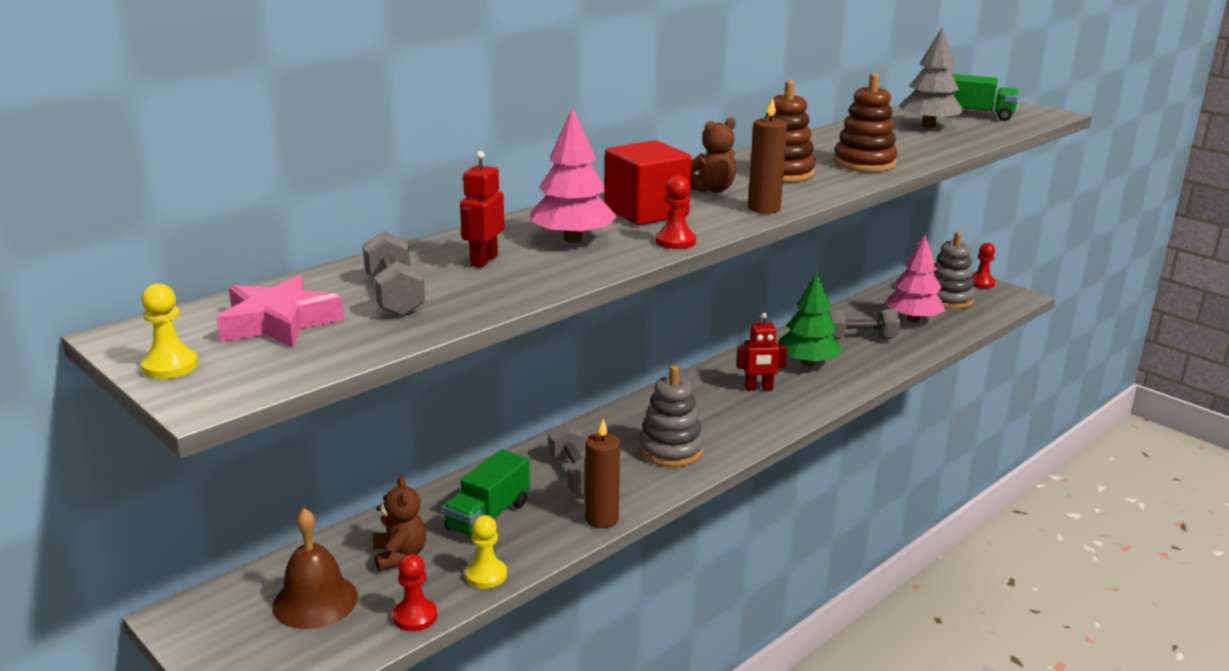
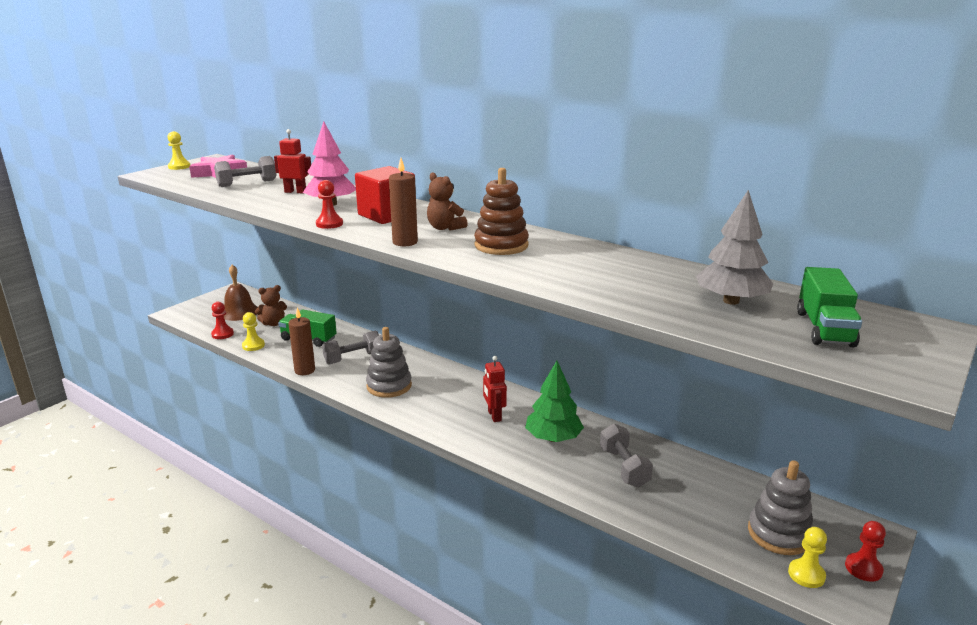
camera: 80 degrees right, 0 degrees up
brown stacking toy [834,73,898,172] -> none
pink tree [885,234,946,322] -> none
none -> yellow pawn [788,527,827,588]

